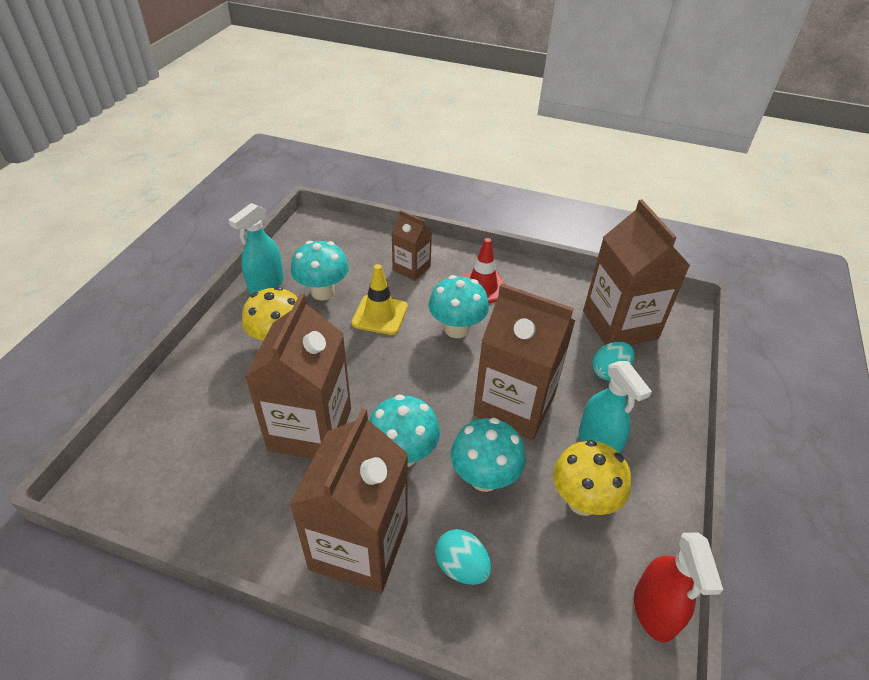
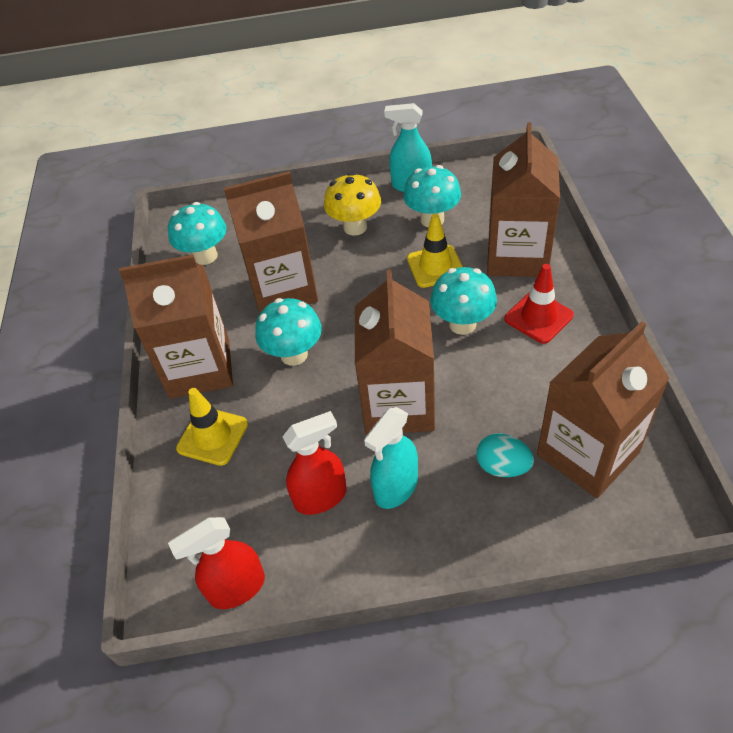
camera: 70 degrees right, 5 degrees up
brown carton [391,210,432,281] -> brown carton [487,122,560,277], size x1.88
turquoise egg [435,529,491,585] -> yellow traffic cone [176,388,248,466]
turquoise mushroom [451,418,526,492] -> turquoise mushroom moved to [168,202,227,265]
yellow mushroom [553,440,631,516] -> red spray bottle [282,411,347,515]

